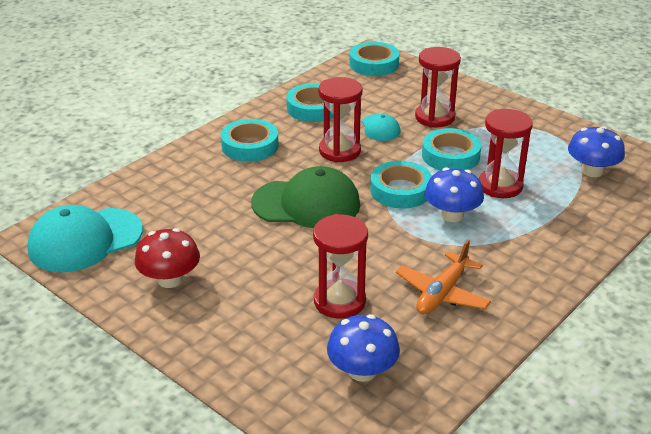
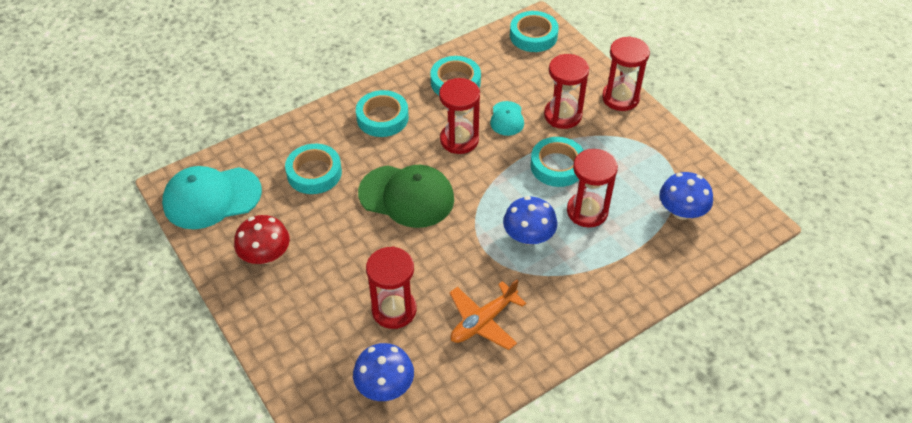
camera: 15 degrees right, 15 degrees up
turquoise tape [370,161,432,209] -> turquoise tape moved to [285,144,342,194]
none -> red hourglass [602,36,650,111]

